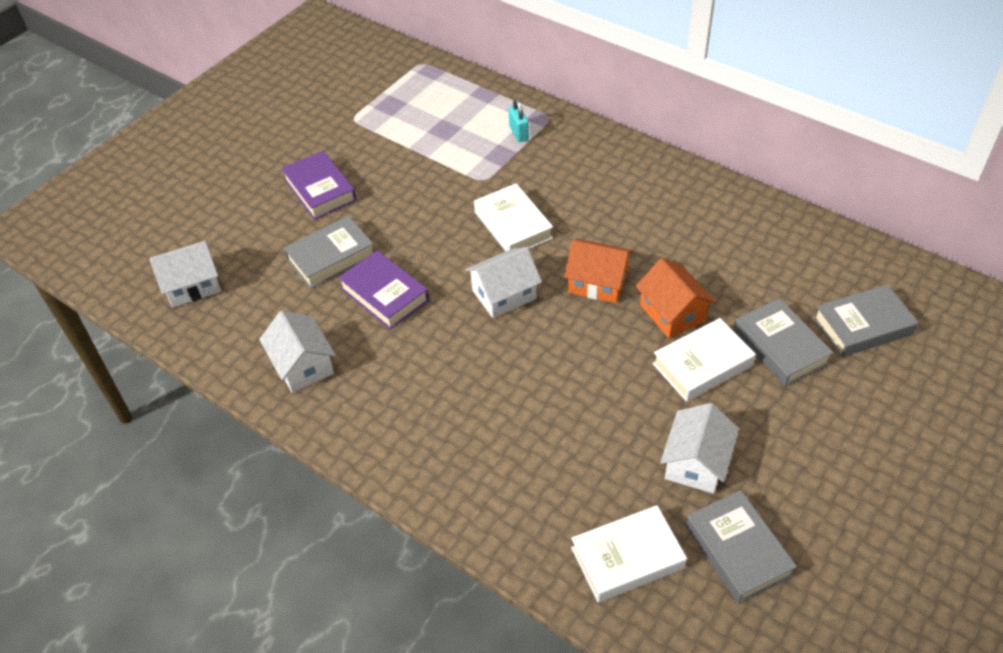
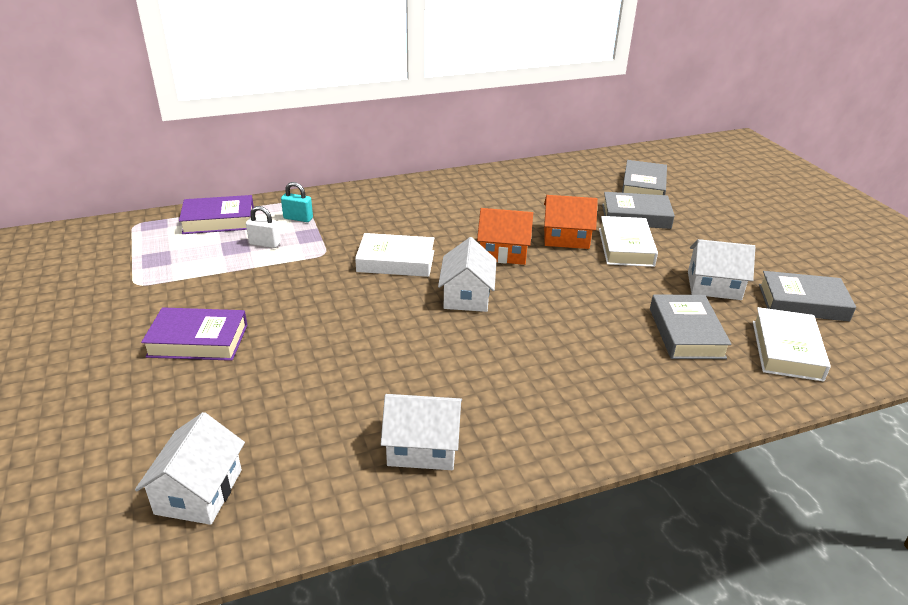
camera: 60 degrees left, 15 degrees down
grey book [284,216,374,289] -> grey book moved to [650,295,732,359]
purple book [338,250,429,329] -> purple book moved to [179,195,254,234]
orange house [564,239,633,303] -> orange house turned 45 degrees clockwise [477,208,533,265]
white house [660,403,739,494] -> white house turned 45 degrees counterclockwise [688,239,755,300]
none -> white padlock [246,206,281,248]

